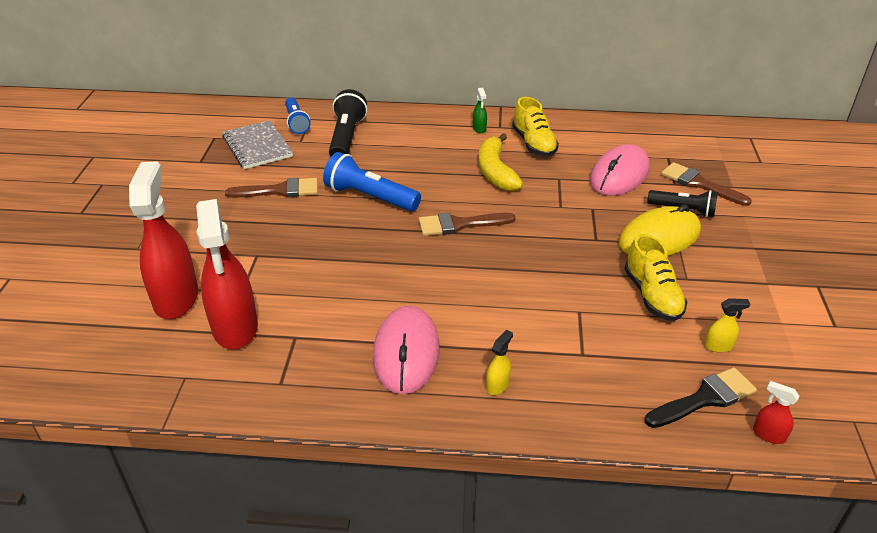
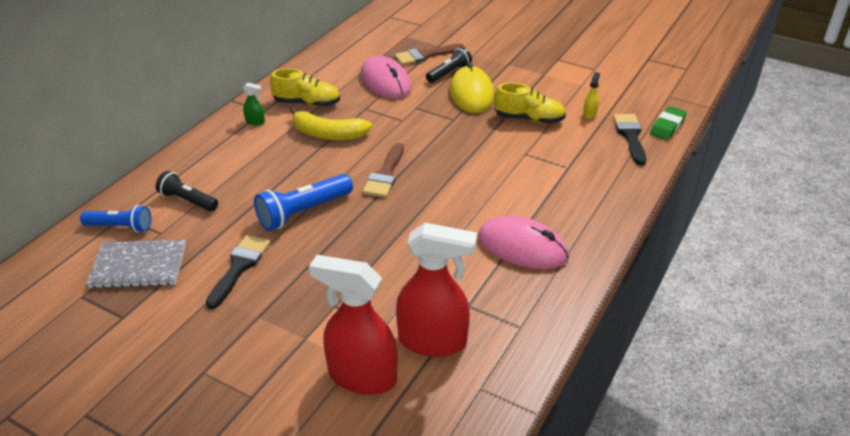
camera: 65 degrees left, 0 degrees up
brown brush [225,178,318,198] -> black brush [205,235,270,309]
black flashlight [329,89,367,157] -> black flashlight [156,171,218,212], size x0.66
yellow spray bottle [486,330,513,395] -> none
red spray bottle [753,381,799,444] -> green eraser [650,106,687,140]

